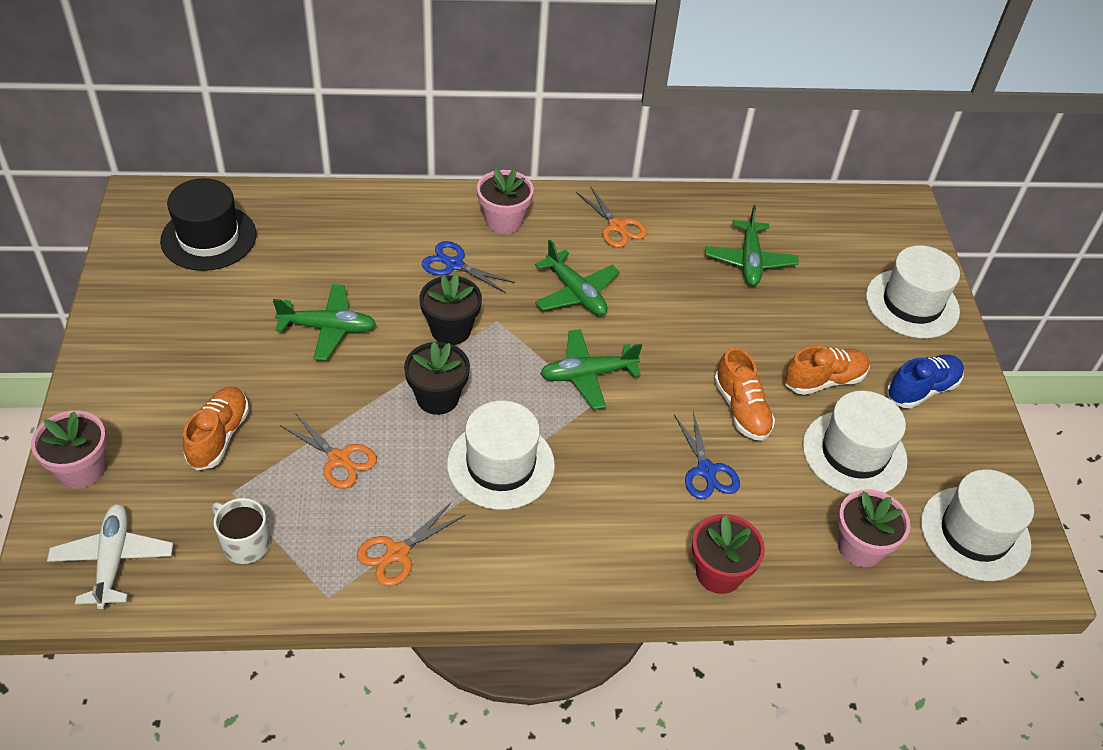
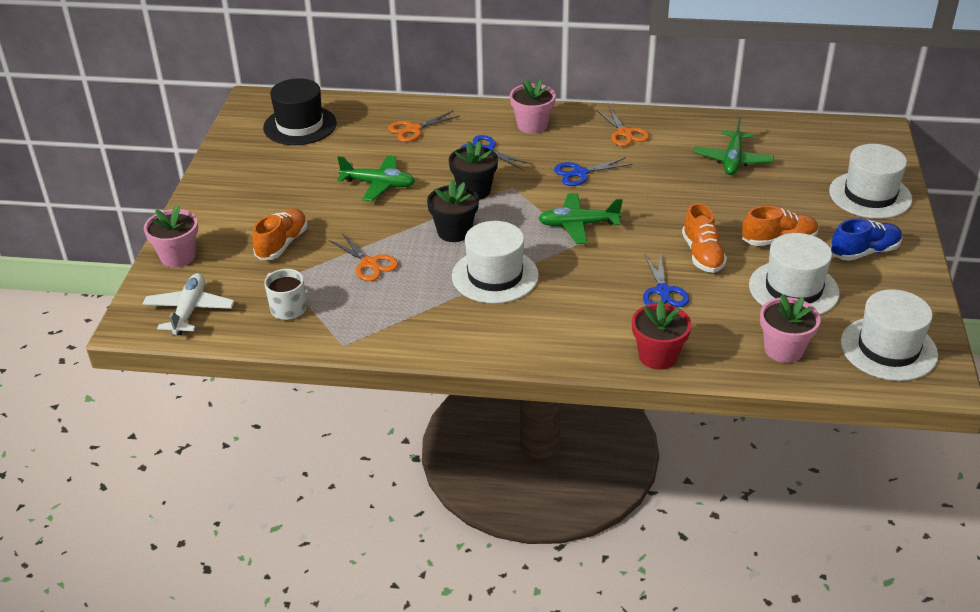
camera: 15 degrees right, 10 degrees down
orange scissors [357,503,465,586] -> orange scissors moved to [388,111,460,142]
green plane [535,240,620,316] -> blue scissors [554,157,632,186]

